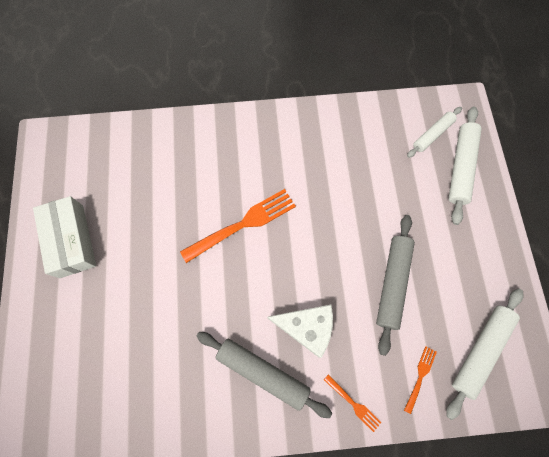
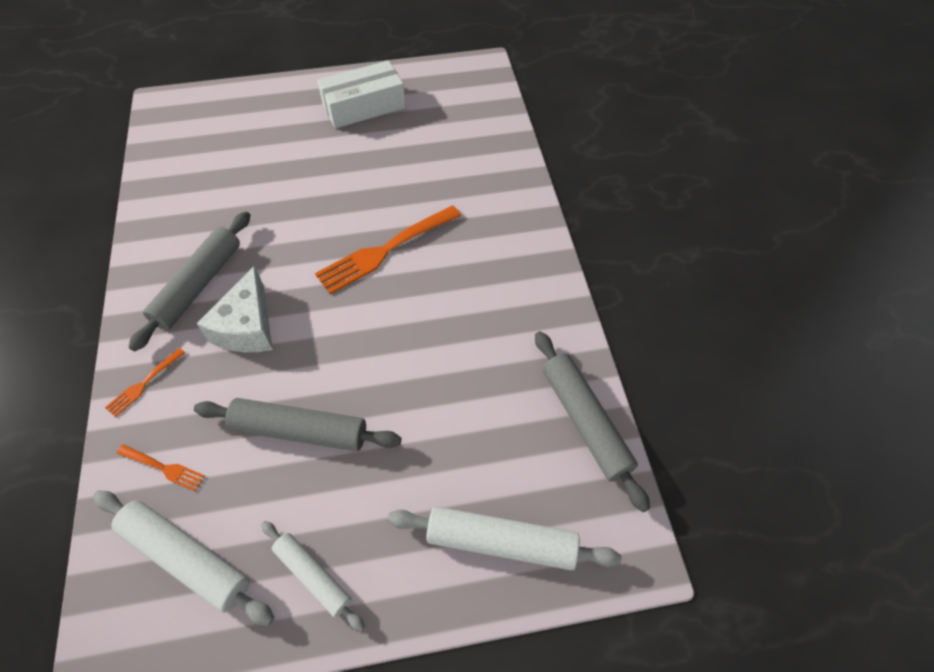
camera: 85 degrees right, 15 degrees down
orange fork [180,189,296,263] -> orange fork turned 90 degrees clockwise [315,205,461,294]
white rolling pin [407,107,462,158] -> white rolling pin moved to [261,521,365,632]
none -> grey rolling pin [535,331,650,512]

